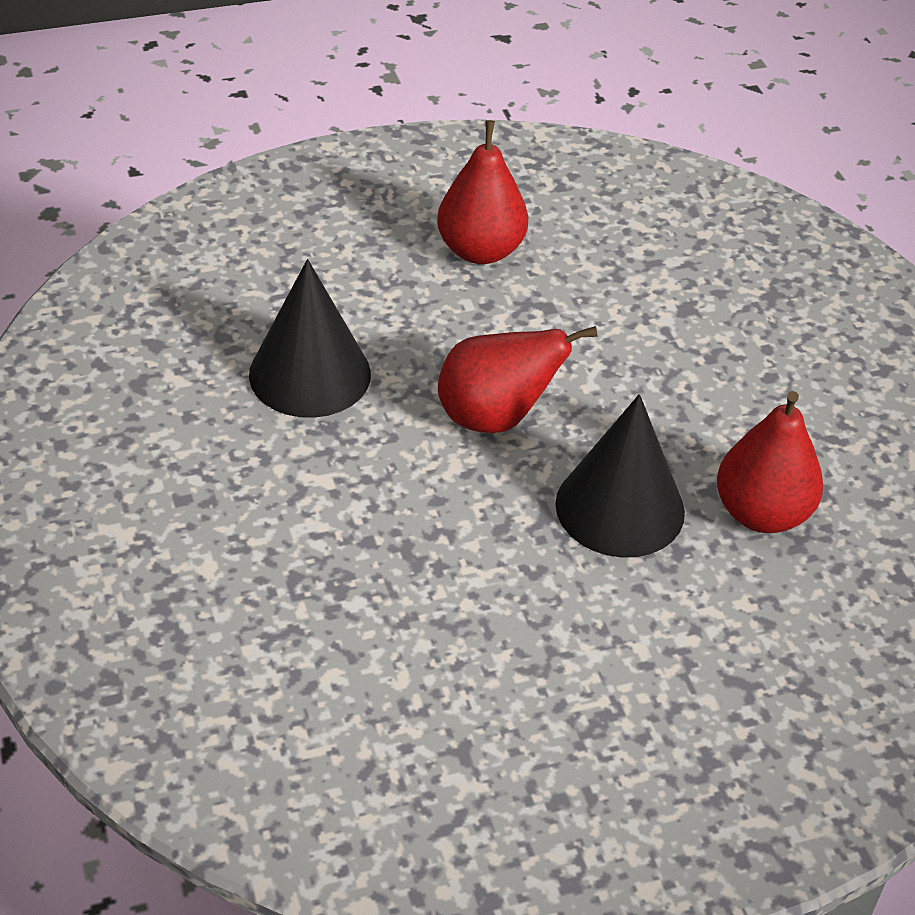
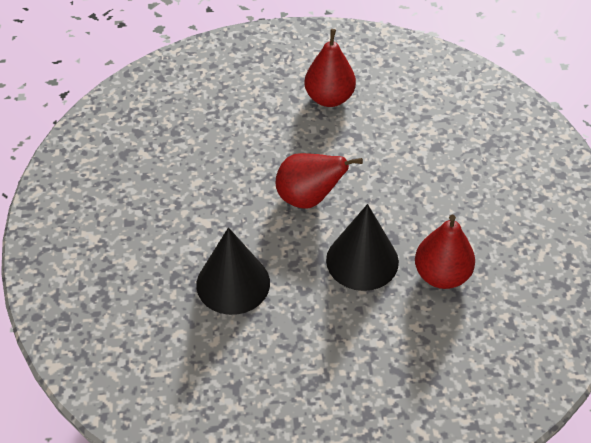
camera: 15 degrees right, 5 degrees up
black cone [249,259,371,418] -> black cone moved to [196,227,270,315]

